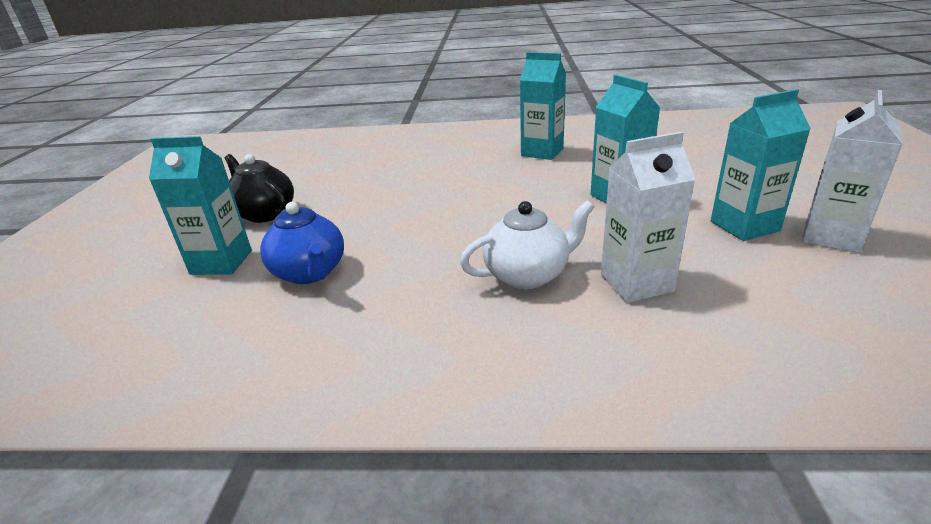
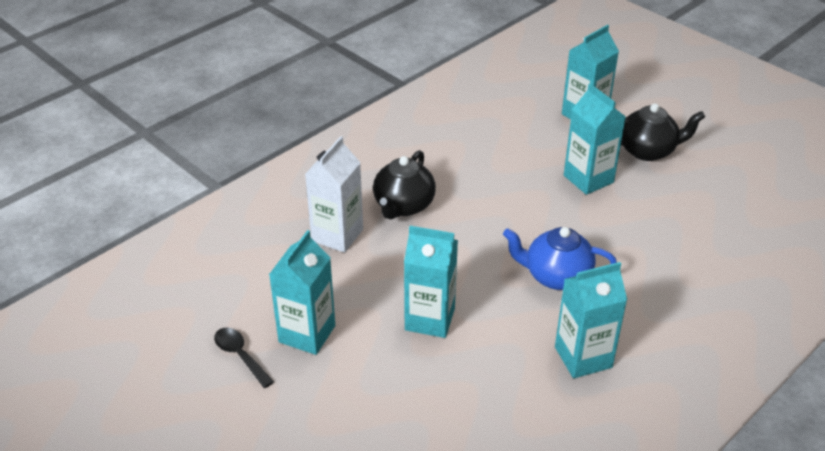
camera: 130 degrees right, 10 degrees up
blue teapot [260,202,344,284] -> blue teapot moved to [503,227,617,290]
white teapot [460,200,594,289] -> black teapot [373,150,436,220]
white carton [802,90,903,253] -> black spoon [214,328,274,388]
none -> turquoise carton [564,84,626,195]

